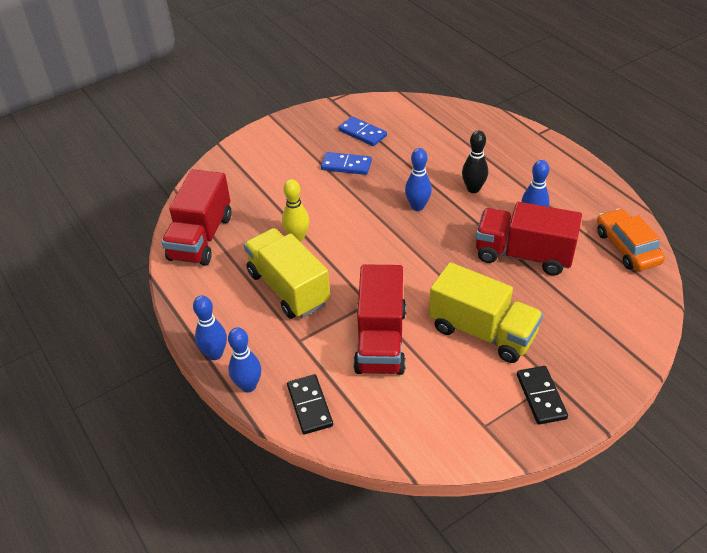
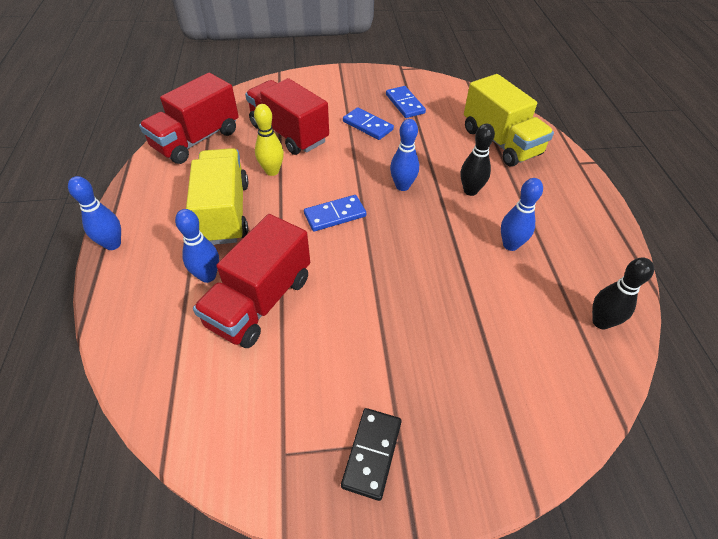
camera: 25 degrees right, 5 degrees up
blue bowling pin [228,327,261,392] -> blue bowling pin moved to [175,209,219,283]
black domino [287,374,333,434] -> none
yellow truck [429,262,543,363] -> yellow truck moved to [464,74,554,167]
red truck [476,202,582,276] -> red truck moved to [245,78,329,155]
orange car [597,209,665,271] -> black bowling pin [592,257,654,329]
none -> blue domino [304,195,366,231]

